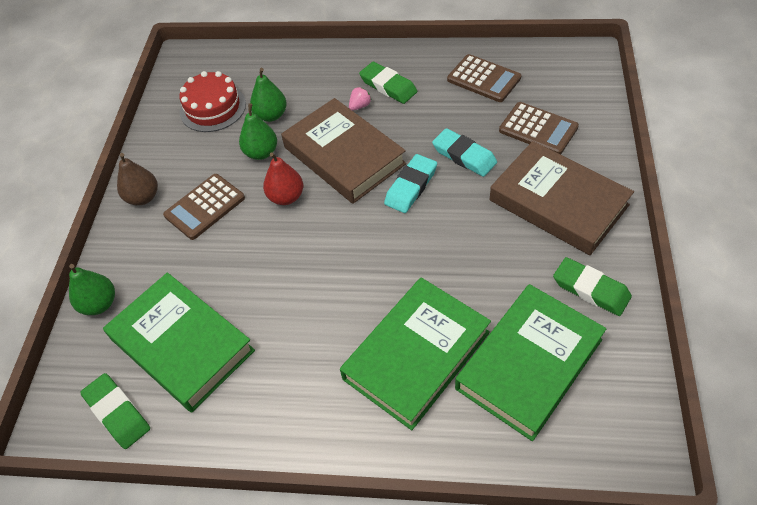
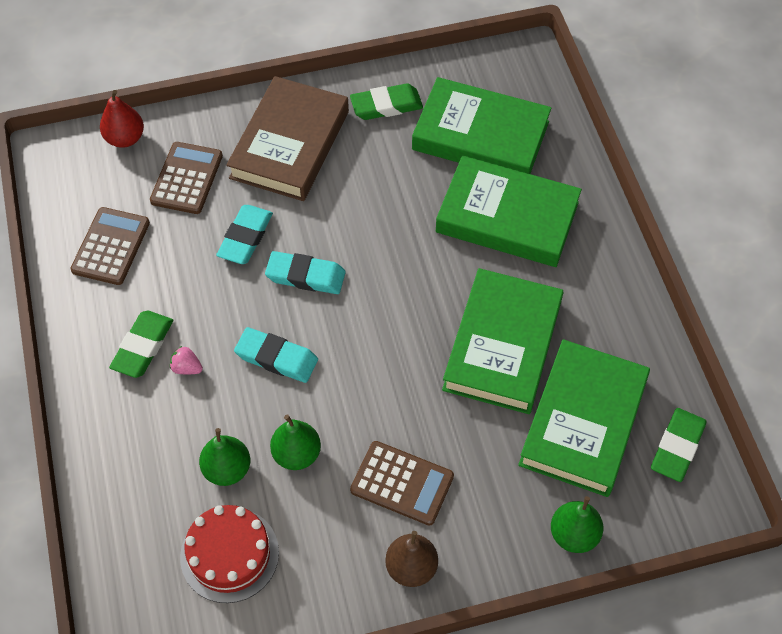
camera: 115 degrees left, 5 degrees up
red pear [263,152,303,205] -> red pear moved to [100,90,144,148]
brown book [281,98,406,204] -> turquoise eraser [234,327,318,383]
green eraser [553,257,632,316] -> green eraser turned 60 degrees clockwise [350,83,423,120]
none -> green book [442,268,564,414]

